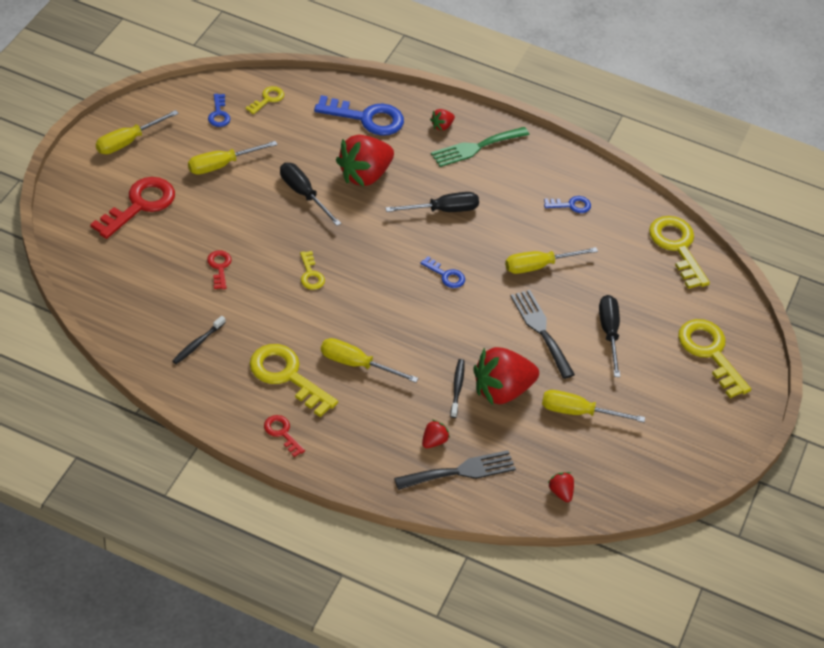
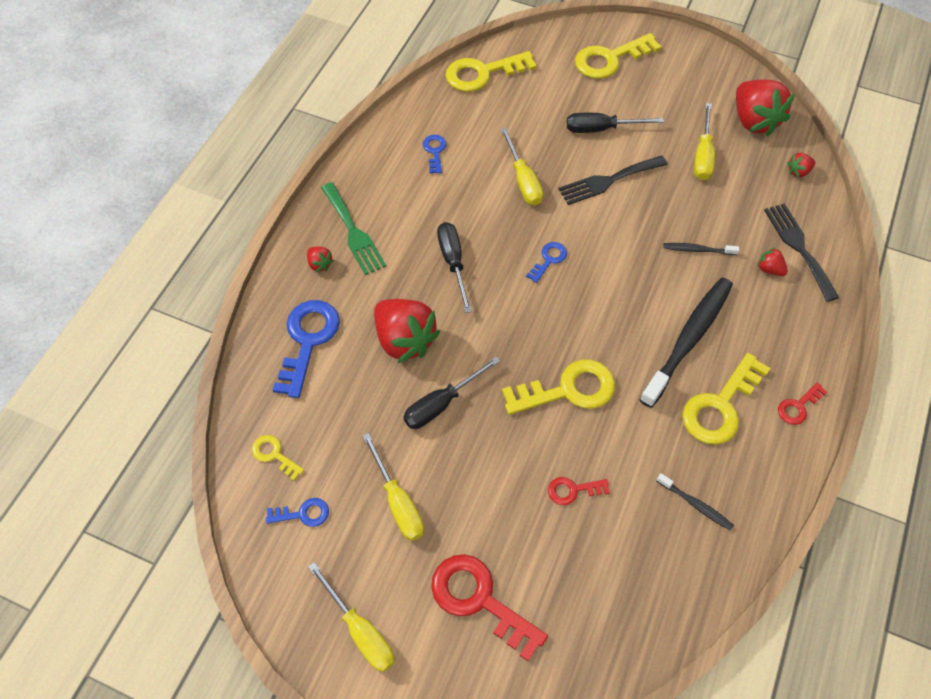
camera: 85 degrees left, 10 degrees up
yellow key [300,251,325,290] -> yellow key [502,360,615,415], size x1.96
yellow screwdriver [321,338,418,383] -> black toothbrush [639,277,733,408]
red strawberry [473,347,539,405] -> red strawberry moved to [736,80,795,137]

